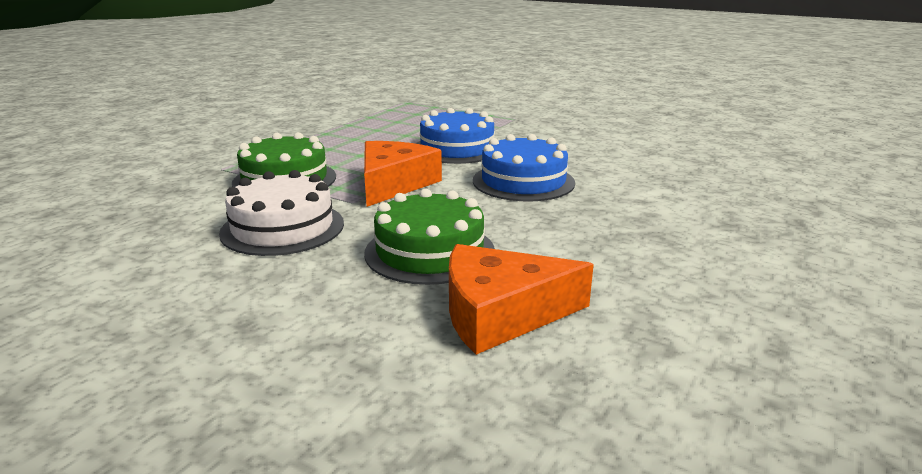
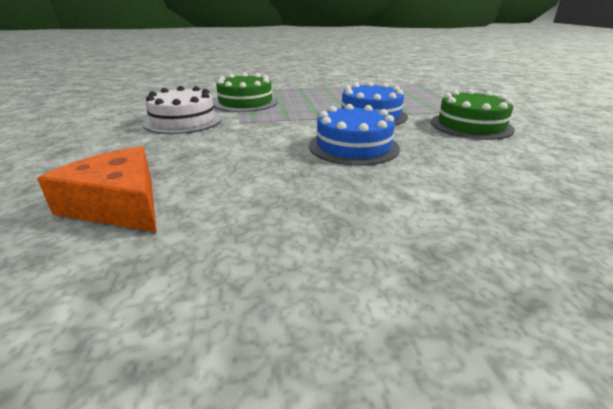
camera: 50 degrees right, 5 degrees up
orange cheese [364,141,442,207] -> none
green cake [364,189,495,285] -> green cake moved to [431,89,515,140]

